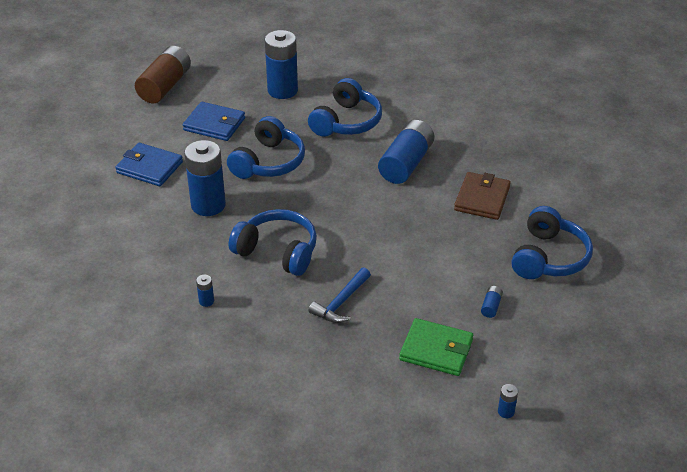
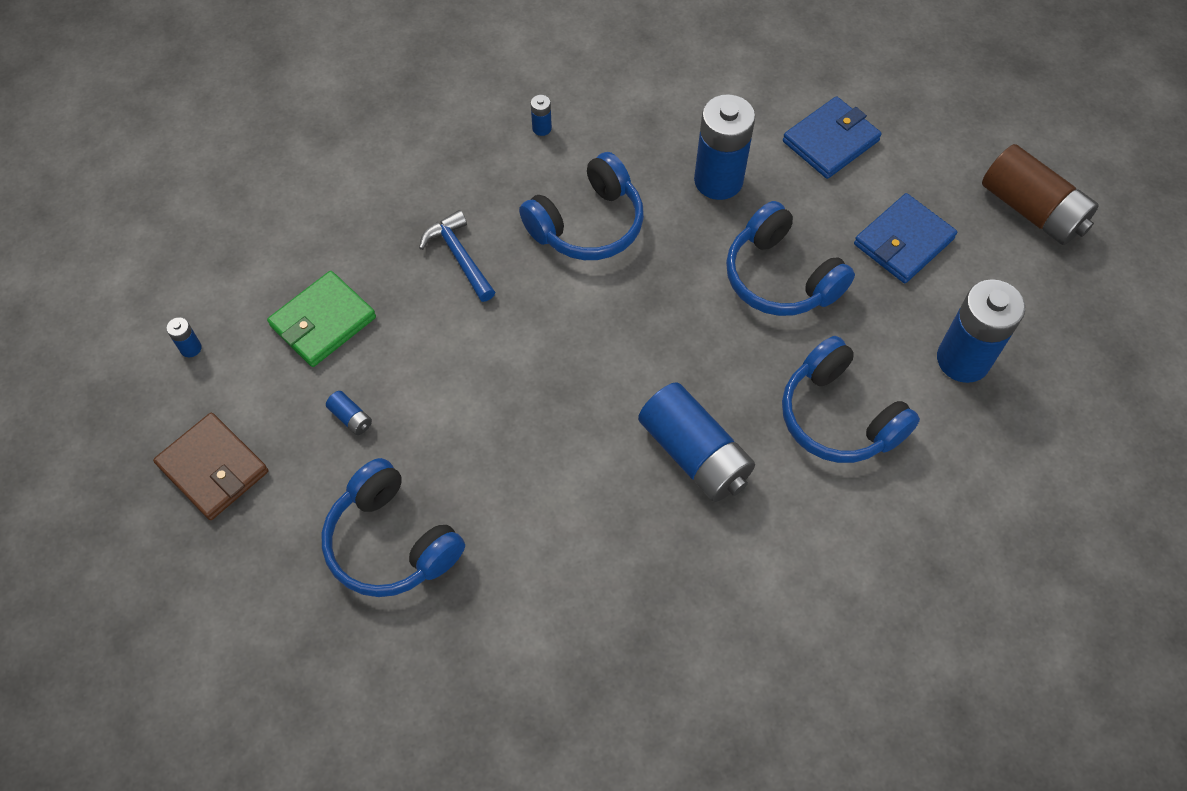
camera: 115 degrees right, 20 degrees up
brown wallet [454,172,511,220] -> brown wallet moved to [153,413,268,520]

